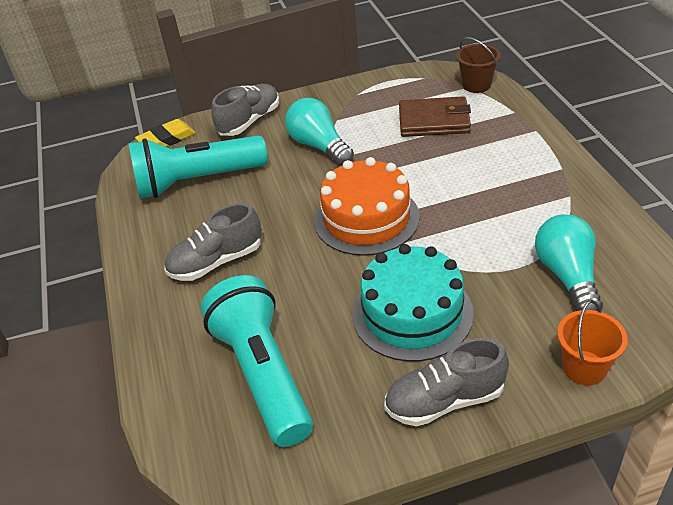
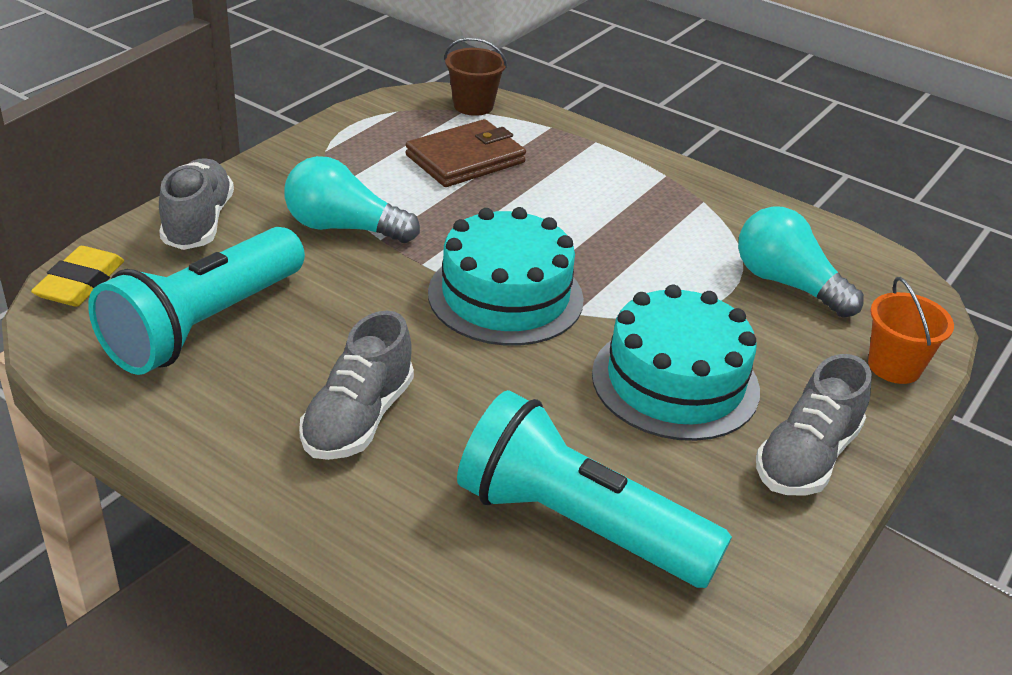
camera: 45 degrees left, 5 degrees down
orange cake [314,157,420,256] -> turquoise cake [428,207,584,346]

